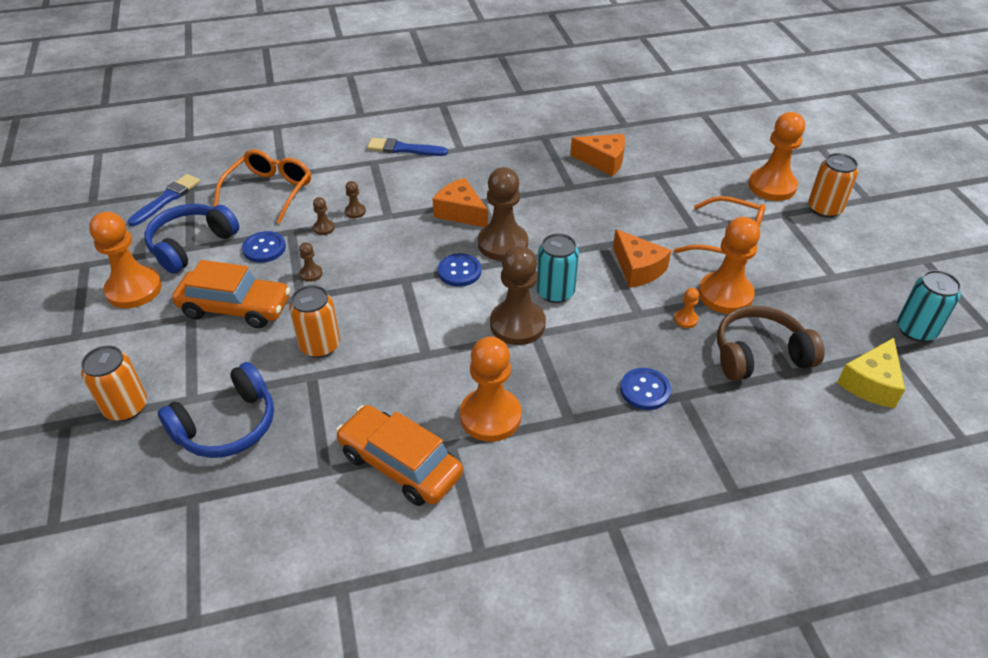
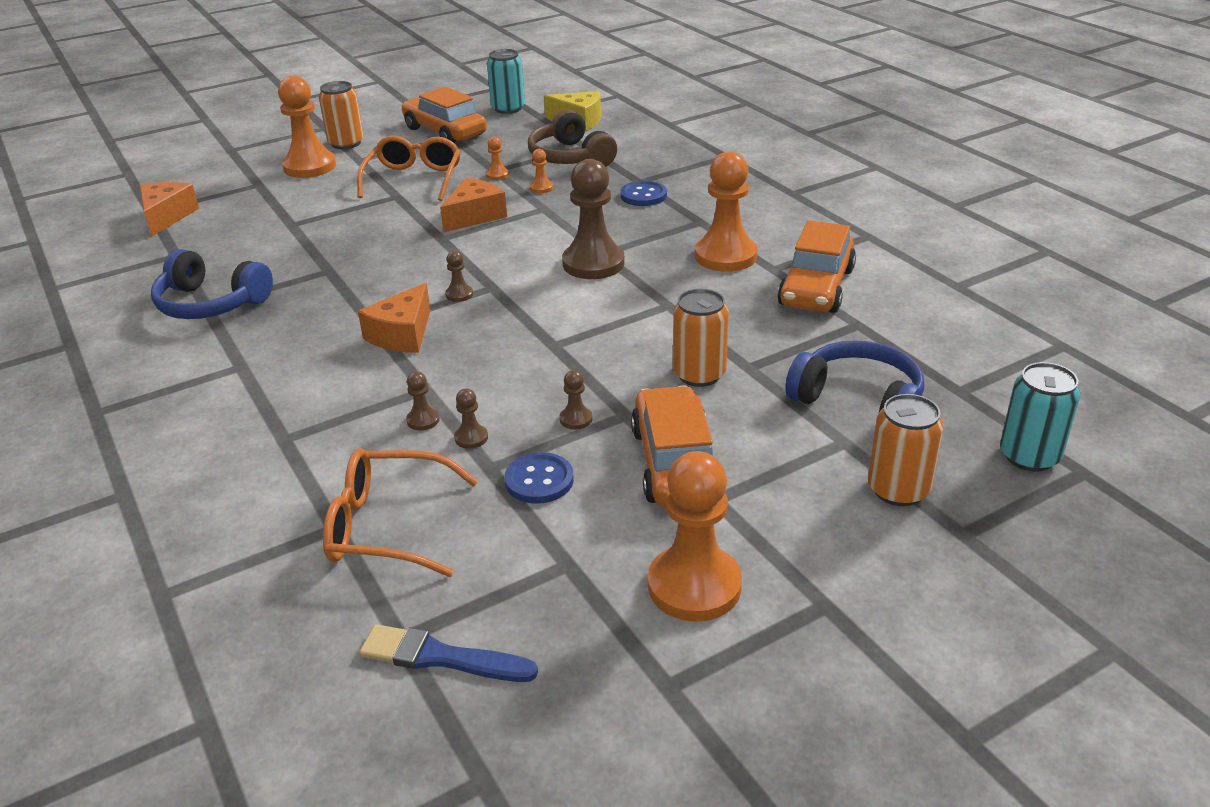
camera: 105 degrees left, 10 degrees down
blue headphones [144,204,239,274] -> blue headphones moved to [151,249,273,319]
blue brush [367,138,448,156] -> none
blue button [438,253,481,287] -> none
brown pawn [478,167,528,261] -> brown pawn [445,251,473,302], size x0.43
turquoise can [536,233,579,303] -> turquoise can moved to [1000,362,1080,472]
orange cheese [570,134,625,176] -> orange cheese moved to [139,182,199,236]
orange pawn [698,217,760,314] -> orange pawn [486,137,509,180], size x0.43
none -> orange car [401,86,487,143]

